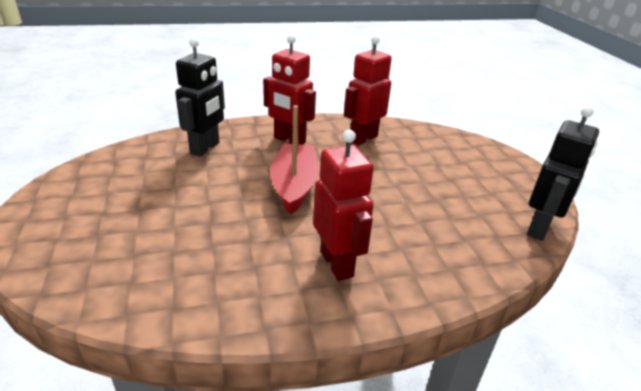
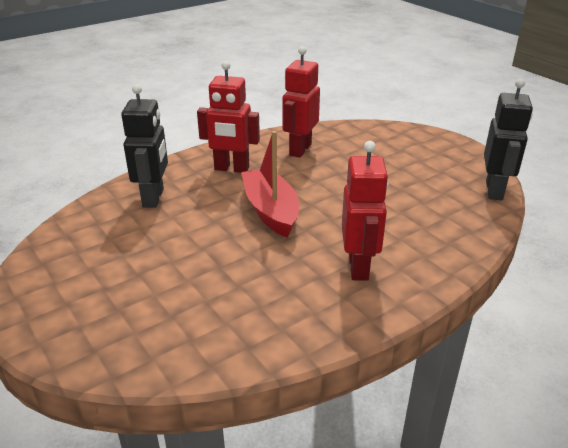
camera: 20 degrees left, 0 degrees up
red robot [313,130,374,281] -> red robot turned 45 degrees clockwise [342,141,389,281]

